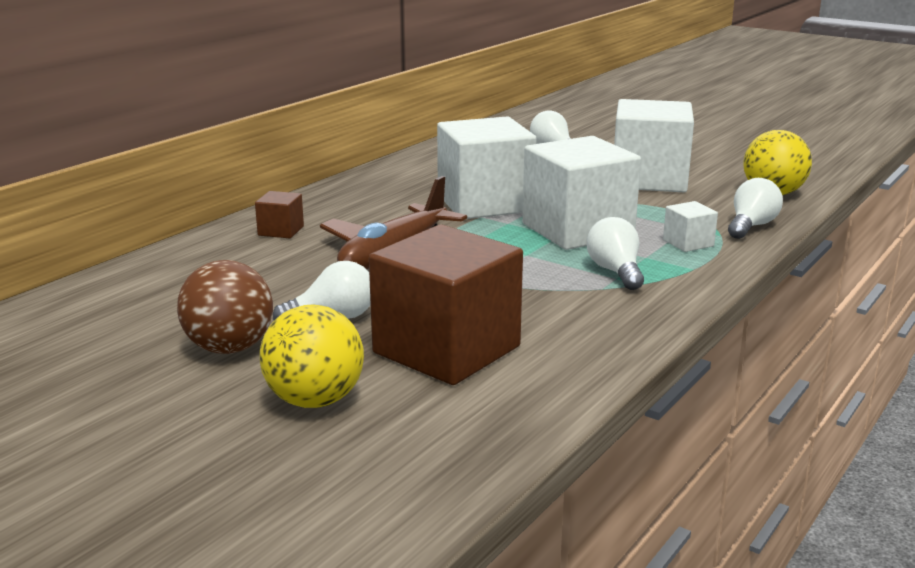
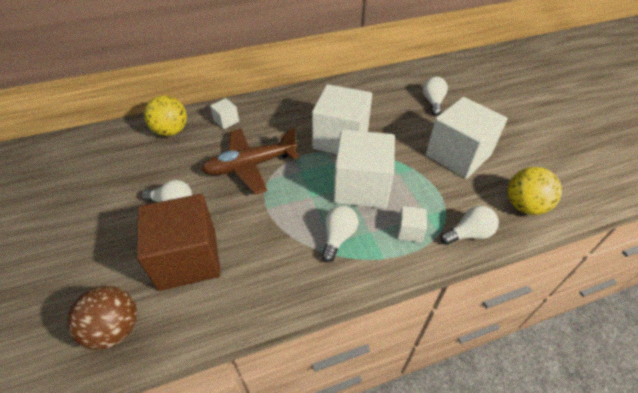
camera: 35 degrees right, 25 degrees up
brown ball [177,260,273,354] -> brown ball moved to [67,286,137,350]
brown cube [255,191,304,238] -> white cube [210,98,239,129]
yellow ball [260,304,364,408] -> yellow ball moved to [144,95,187,136]

